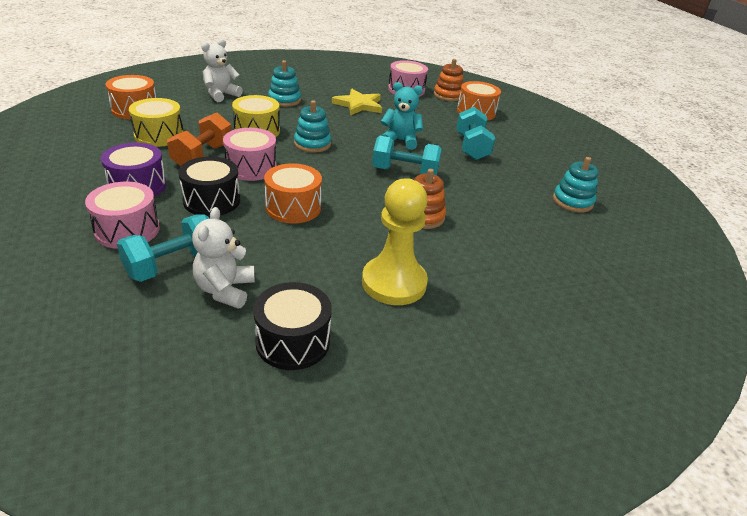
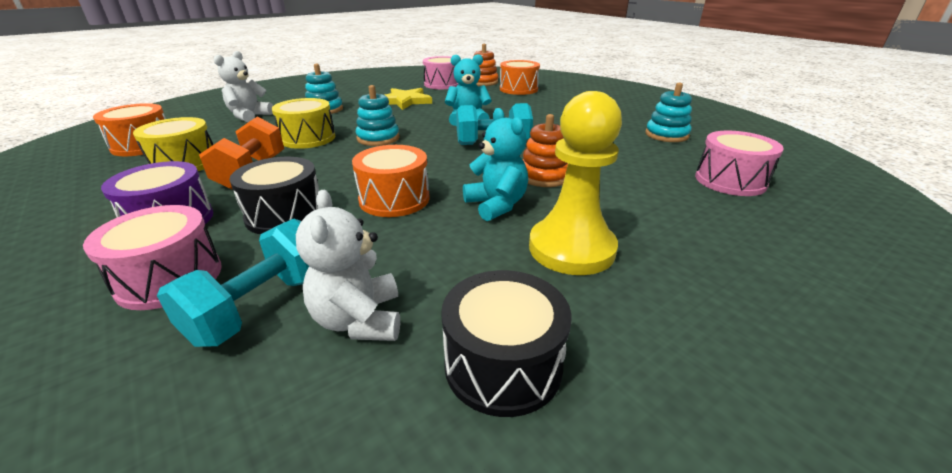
camera: 15 degrees left, 5 degrees down
pink drum [223,128,277,181] -> pink drum moved to [695,131,784,196]
turquoise dumbbell [456,107,495,160] -> none
none -> turquoise teddy bear [463,108,528,221]

